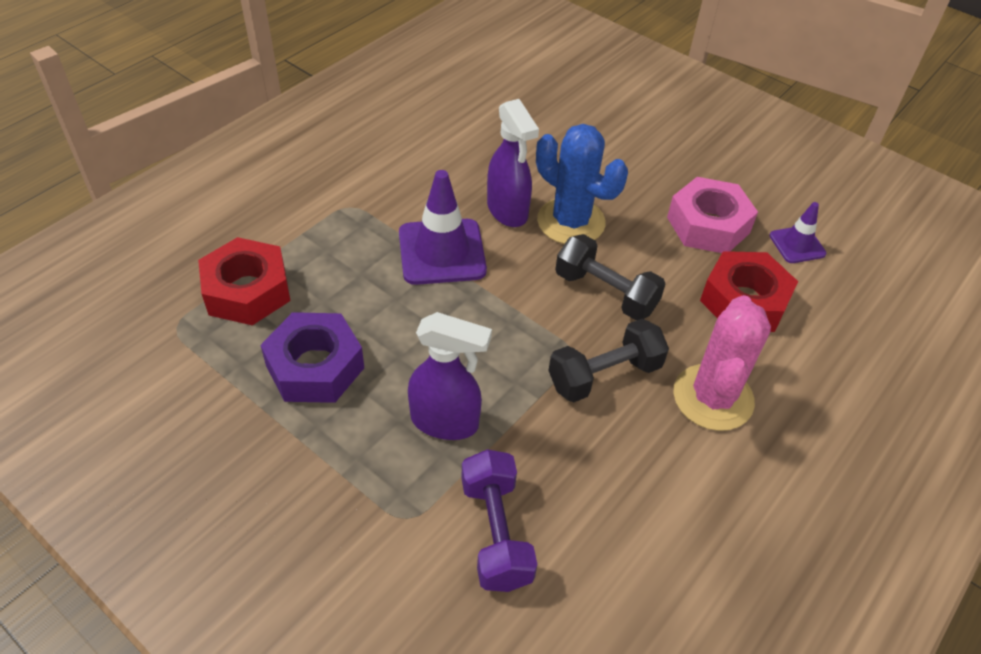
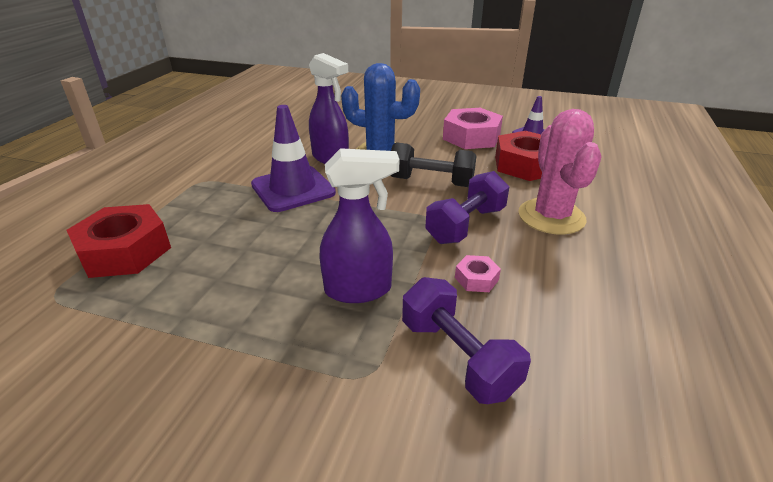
camera: 20 degrees left, 15 degrees down
purple nut [260,312,364,403] -> none
black dumbbell [548,319,669,402] -> purple dumbbell [425,171,509,244]
none -> pink nut [455,255,501,292]

